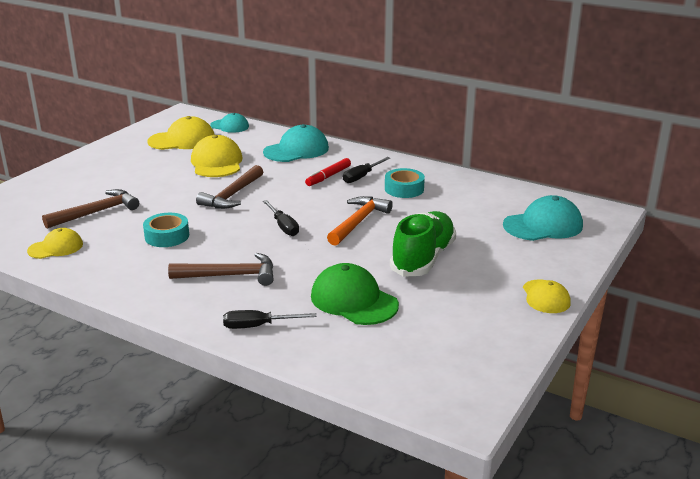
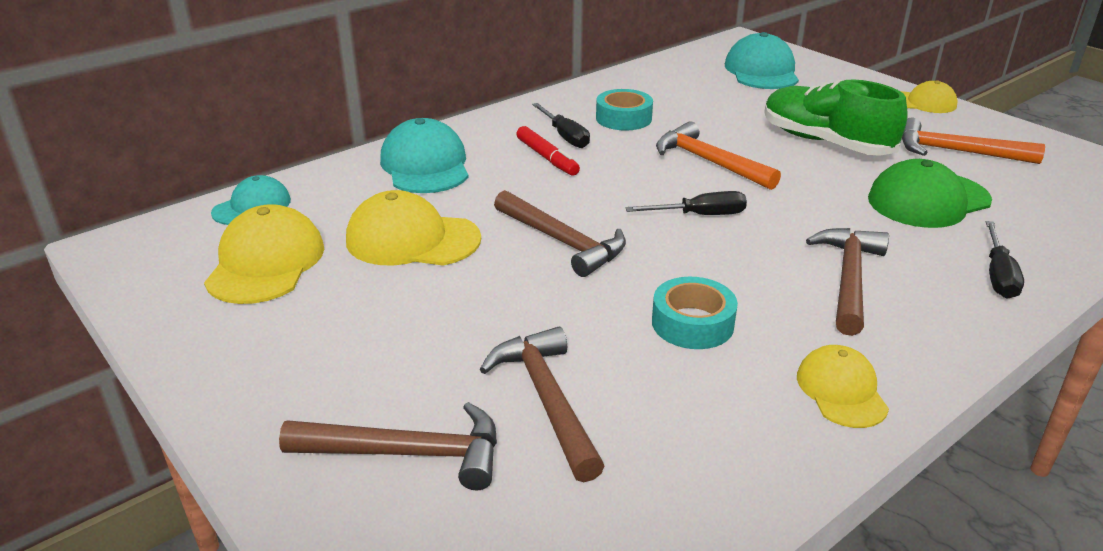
camera: 70 degrees left, 5 degrees up
yellow cap [27,228,83,259] -> yellow cap moved to [797,345,889,428]
none -> brown hammer [279,402,497,490]
none -> orange hammer [902,118,1045,164]

